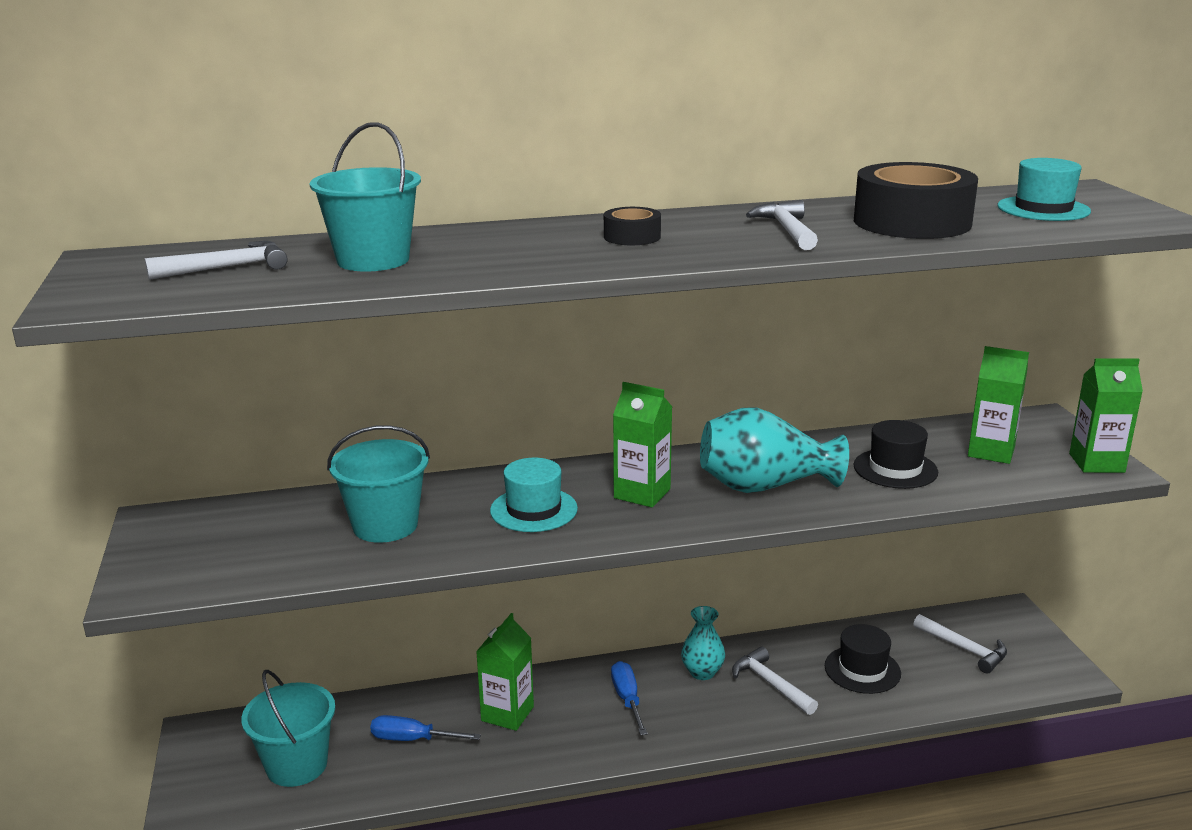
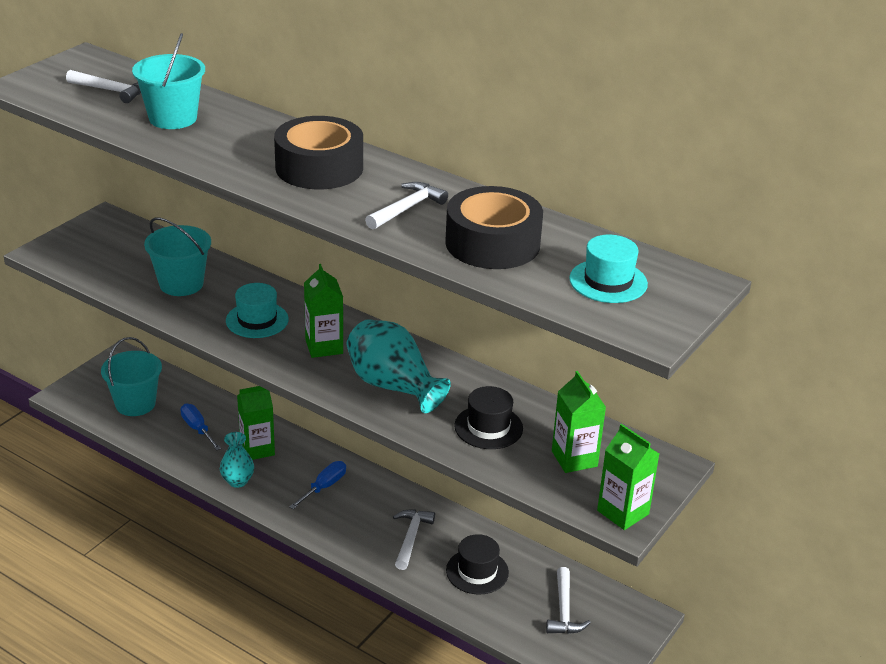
camera: 45 degrees right, 10 degrees up
black tape [604,207,661,245] -> black tape [274,116,363,189], size x2.08
turquoise vase [681,606,725,680] -> turquoise vase moved to [220,432,254,488]

